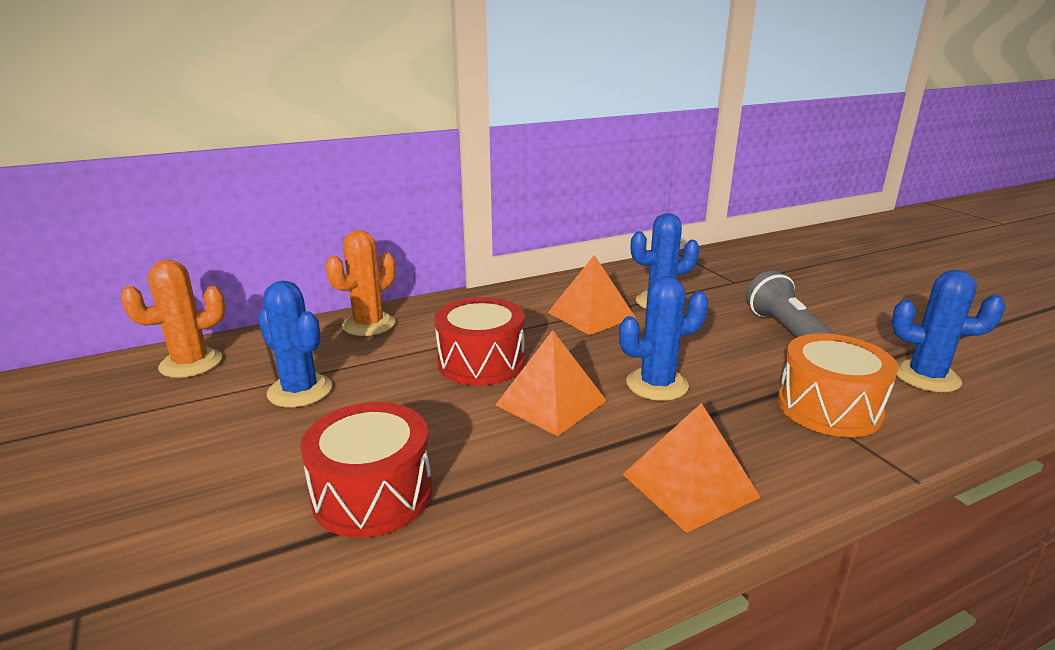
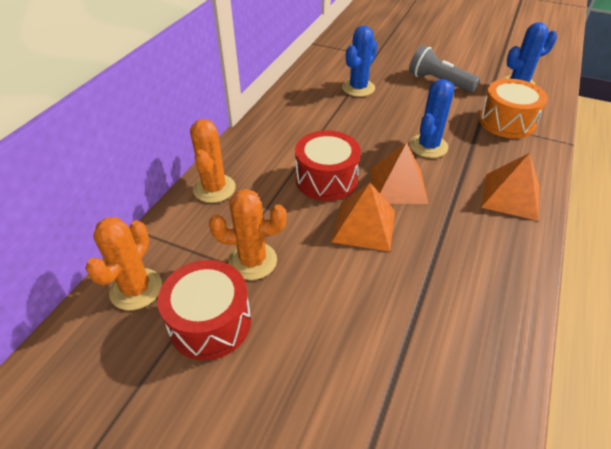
camera: 40 degrees left, 20 degrees up
blue cactus [258,281,332,407] -> orange cactus [209,189,286,280]
red drum [300,402,432,538] -> red drum moved to [158,260,251,360]
orange pyramid [548,255,636,335] -> orange pyramid moved to [332,183,395,252]

